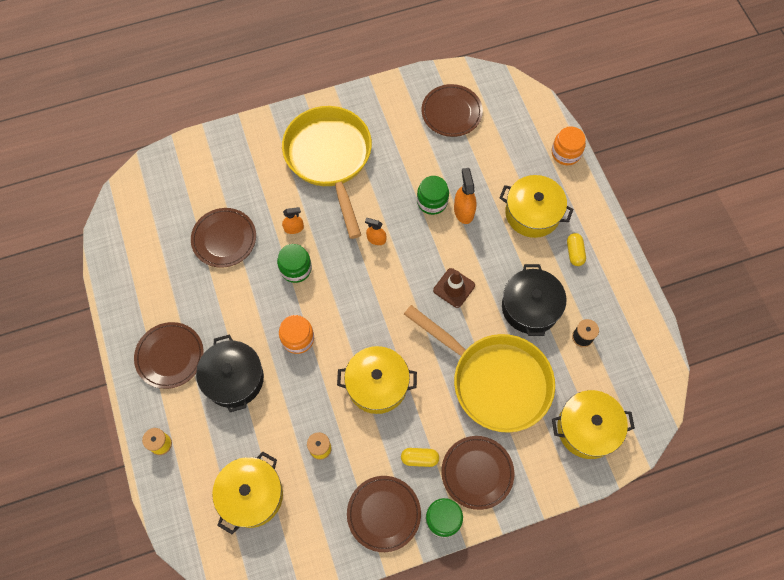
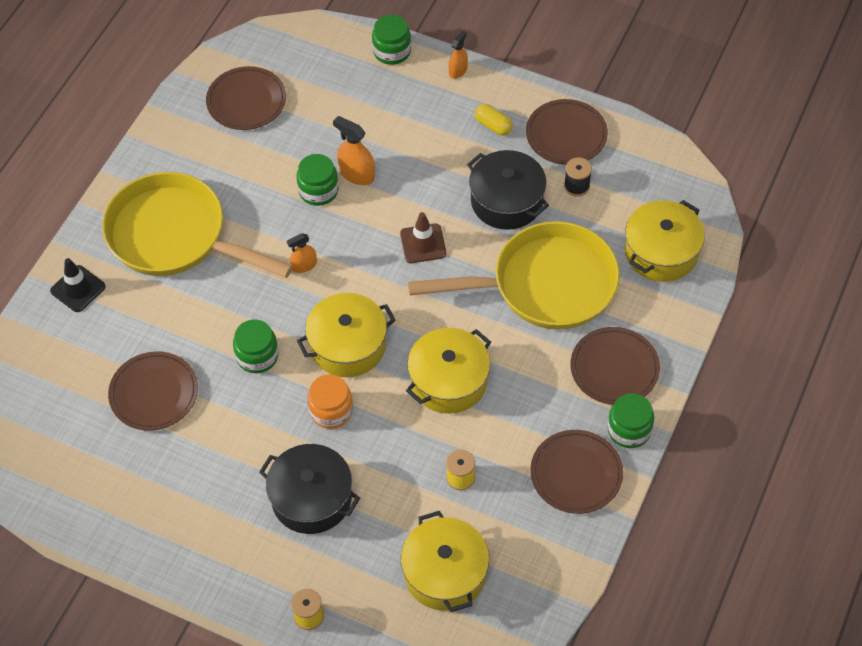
camera: 45 degrees left, 10 degrees down
brown plate [134,322,204,389] -> brown plate moved to [526,99,608,165]
orange spray bottle [282,207,304,234] -> orange spray bottle moved to [448,30,468,79]
yellow capsule [401,448,439,467] -> none
yellow pot [500,175,573,238] -> yellow pot moved to [297,293,396,377]
orange jar [552,126,586,165] -> green jar [372,15,411,65]
none -> black traffic cone [50,258,106,312]

